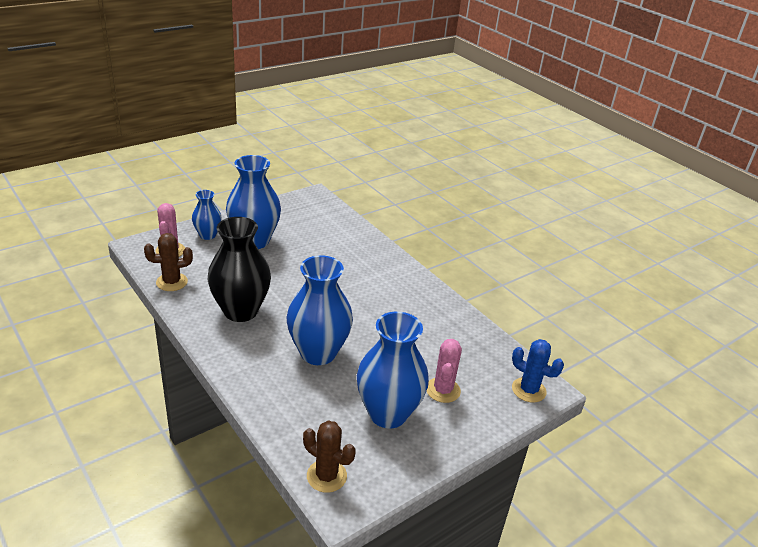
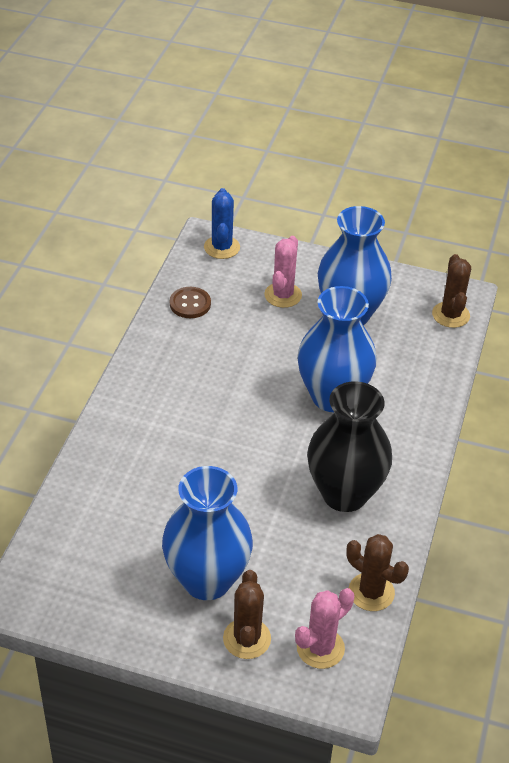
camera: 125 degrees left, 10 degrees up
blue vase [192,190,222,240] -> brown cactus [223,570,271,659]
pink cactus [427,339,462,403] -> pink cactus turned 45 degrees counterclockwise [264,236,302,308]
none -> brown button [170,287,211,318]

